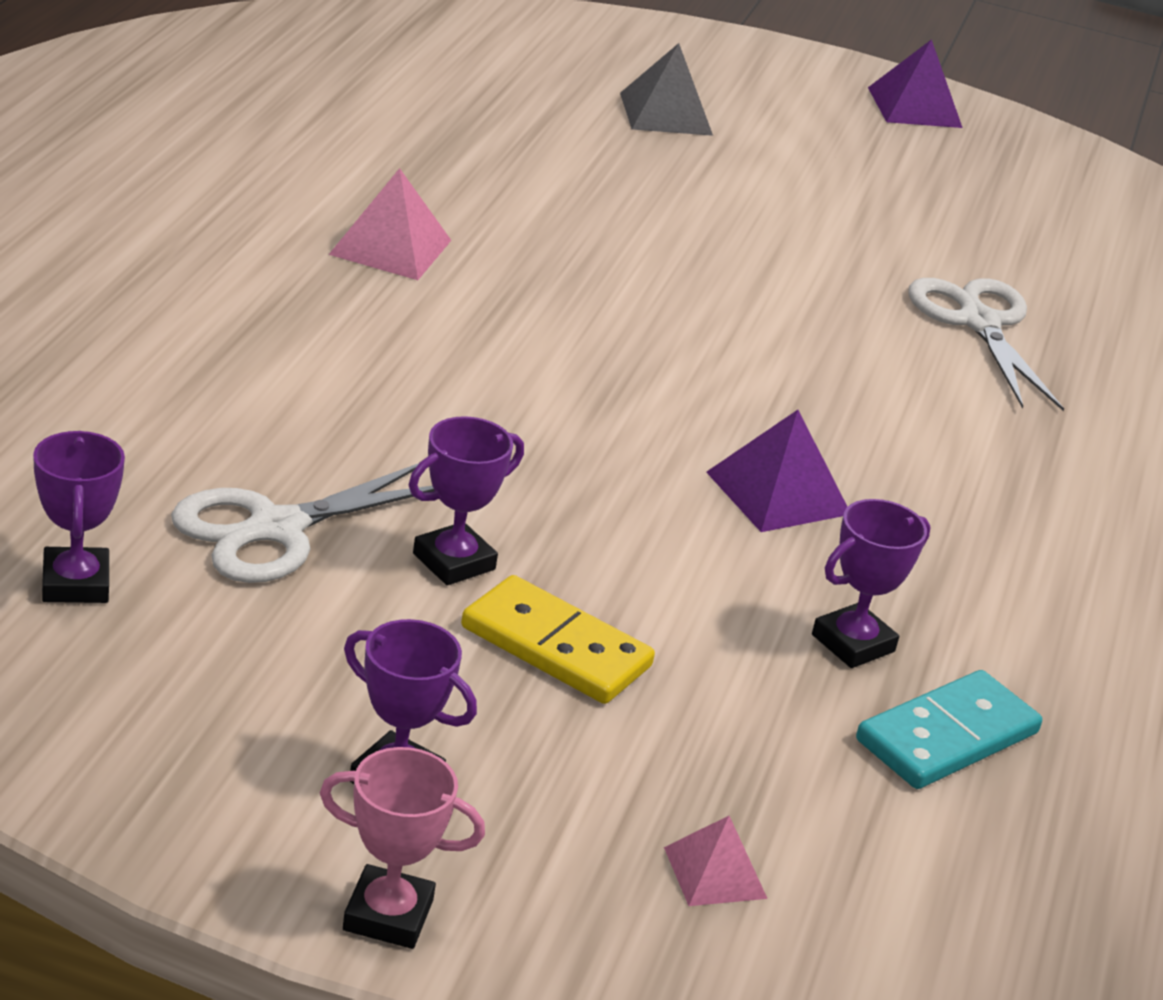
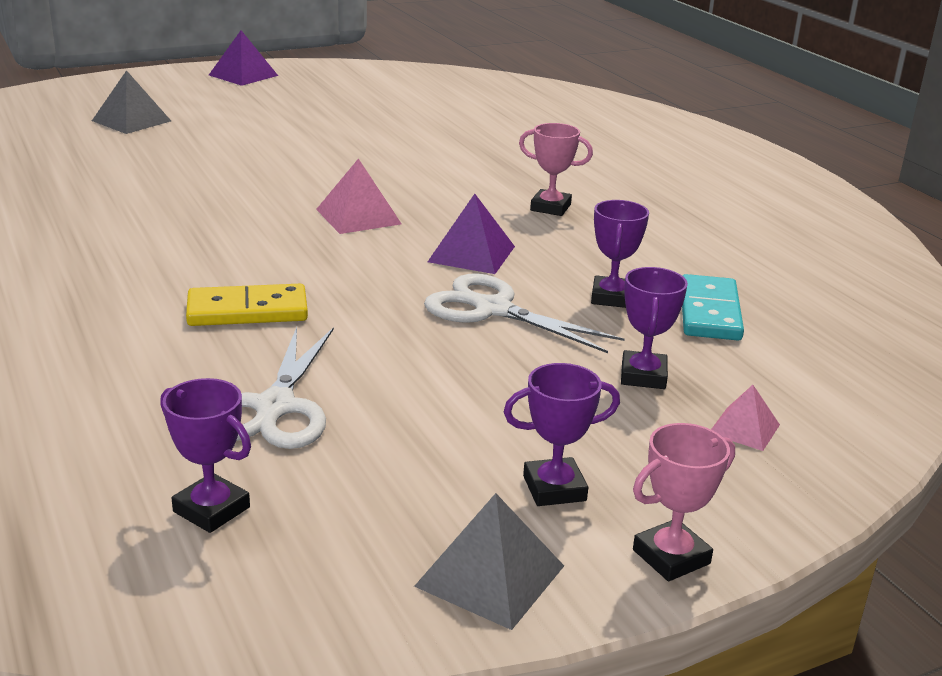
camera: 40 degrees left, 5 degrees down
pink pyramid [329,168,451,280] -> pink pyramid moved to [316,159,402,234]
purple trophy [409,416,524,585] -> purple trophy moved to [621,267,688,389]
yellow domino [461,575,655,704] -> yellow domino moved to [186,284,308,326]
white scissors [908,278,1064,411] -> white scissors moved to [424,273,624,353]
none -> grey pyramid [414,493,564,630]
none -> pink trophy [519,123,593,216]

